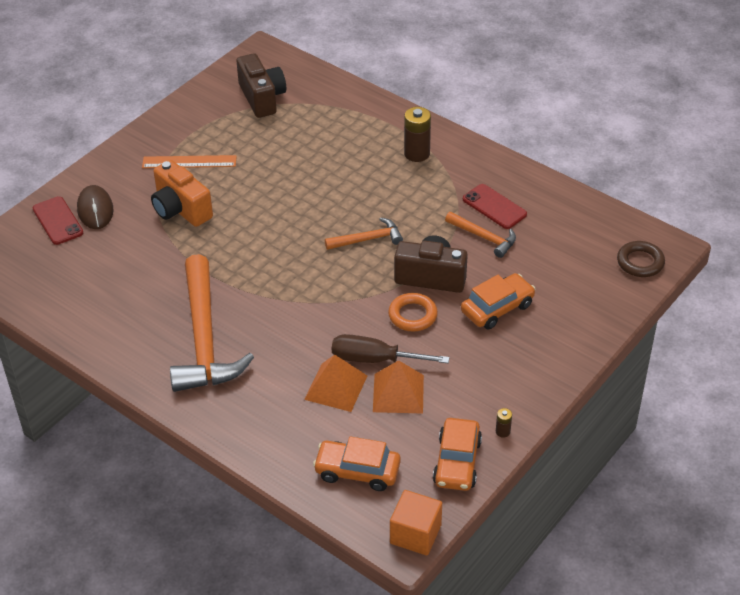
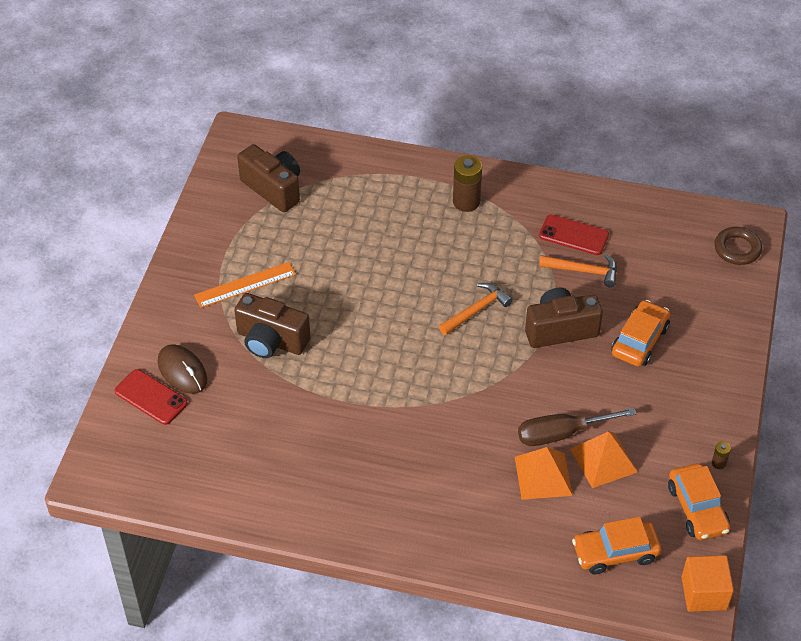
camera: 25 degrees left, 5 degrees up
orange camera [151,160,213,227] -> brown camera [234,293,311,358]
orange hammer [170,254,254,392] -> none
orange ring [388,293,438,332] -> none

